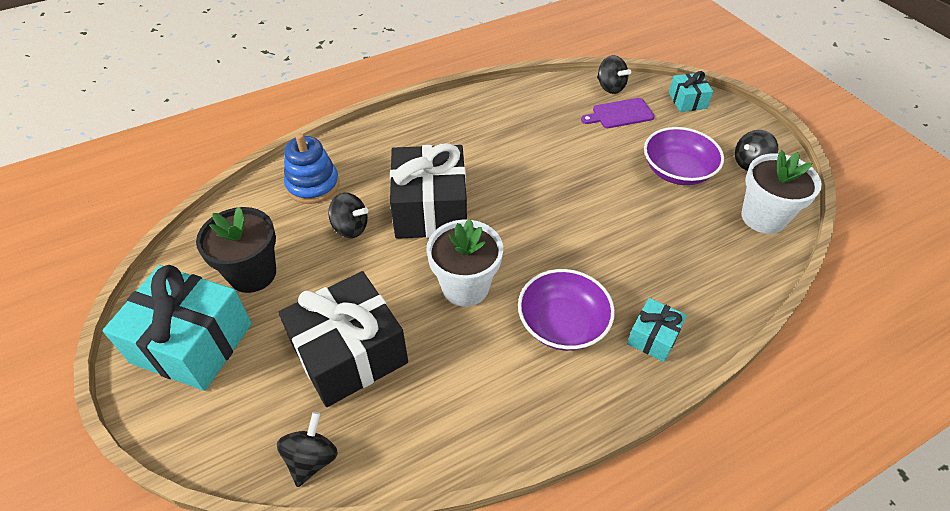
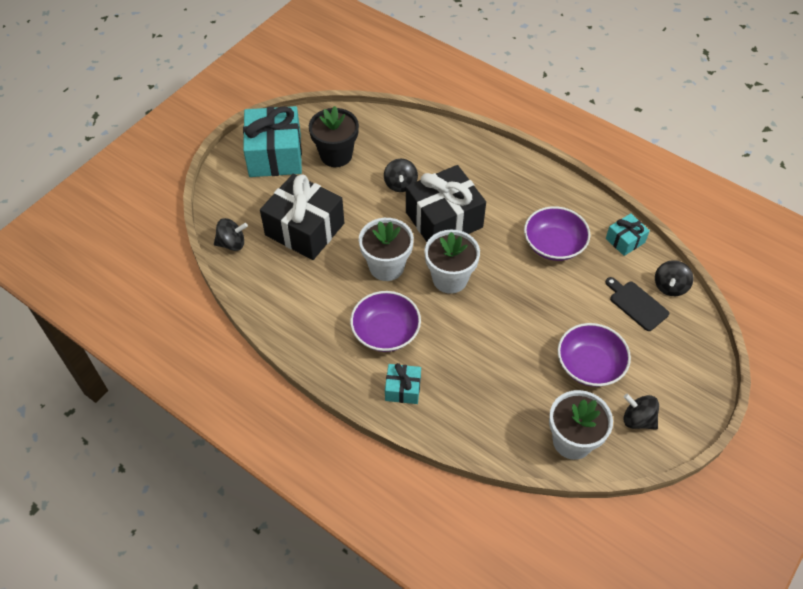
camera: 65 degrees right, 5 degrees up
blue stacking toy [284,133,339,204] -> none
purple cutting board [581,98,655,128] -> black cutting board [605,277,669,331]
turquoise gift [669,71,713,112] -> turquoise gift moved to [606,213,650,256]
none -> white flower pot [425,230,480,294]
none -> purple bowl [524,206,590,261]

